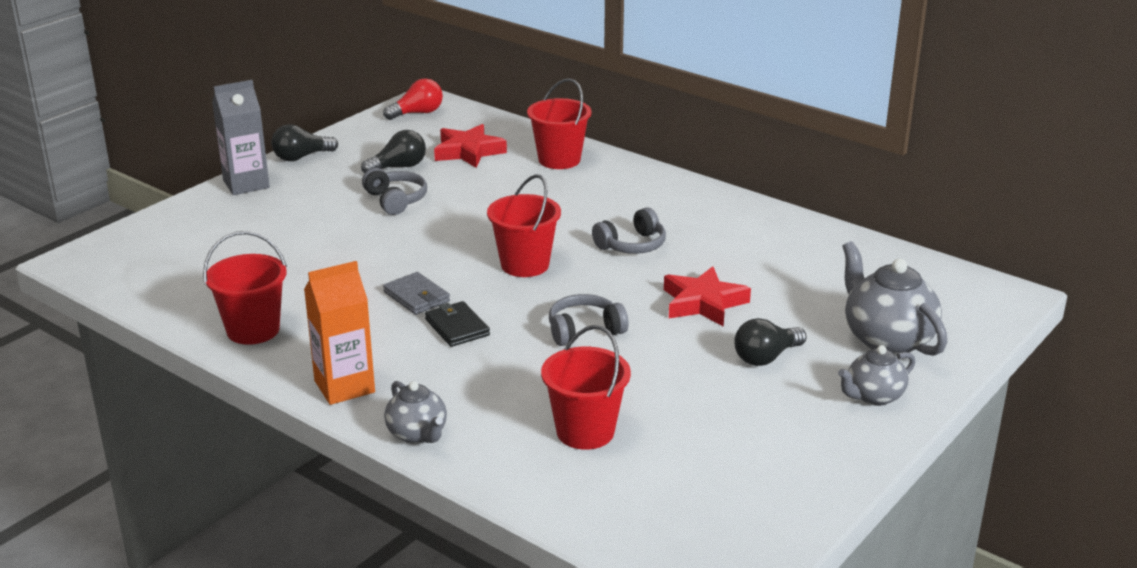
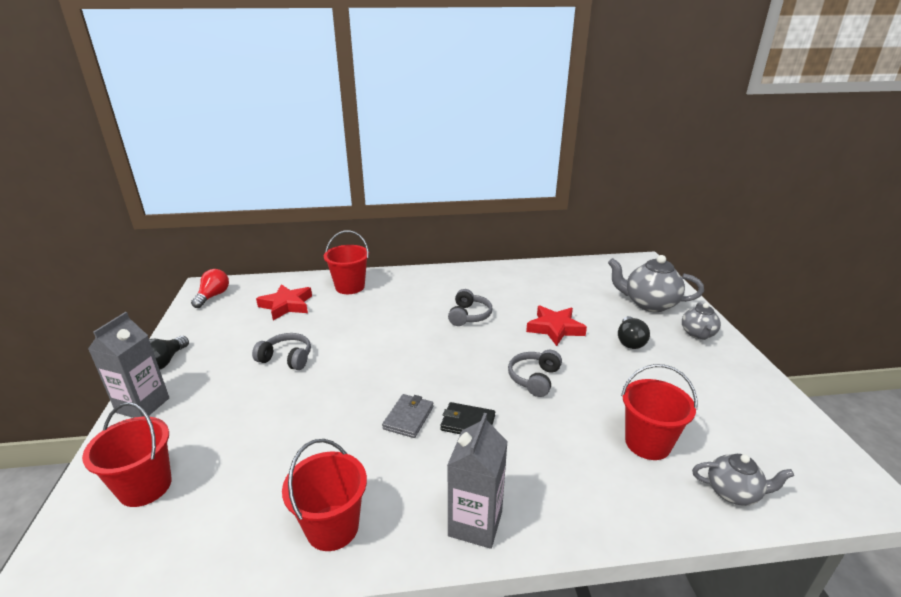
camera: 45 degrees left, 0 degrees up
orange carton [304,261,375,405] -> grey carton [447,413,508,549]
black light bulb [361,130,426,173] -> none
grey wallet [383,272,450,315] -> grey wallet turned 75 degrees counterclockwise [382,394,433,438]
grey teapot [384,381,447,444] -> grey teapot moved to [692,454,794,506]
red bucket [487,174,561,277] -> red bucket moved to [82,402,172,507]

